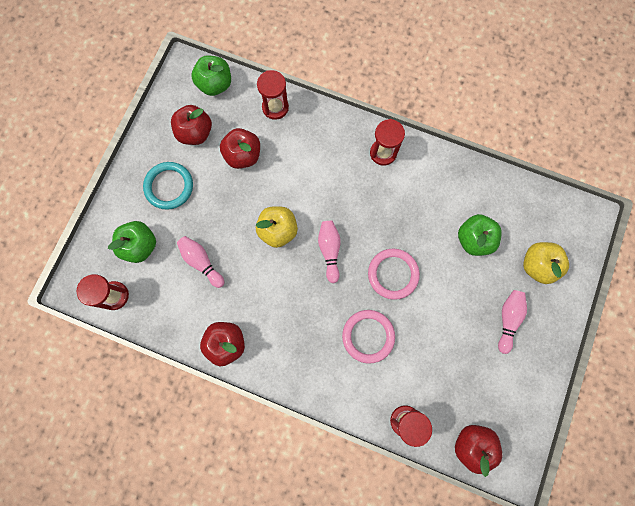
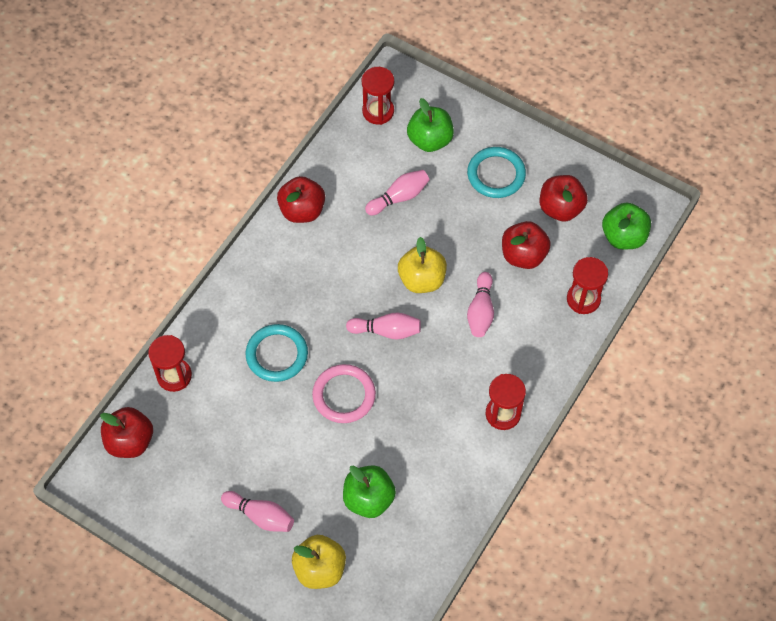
camera: 100 degrees right, 15 degrees down
pink ring [342,310,395,364] -> turquoise ring [246,324,308,382]
none -> pink bowling pin [467,272,494,337]

